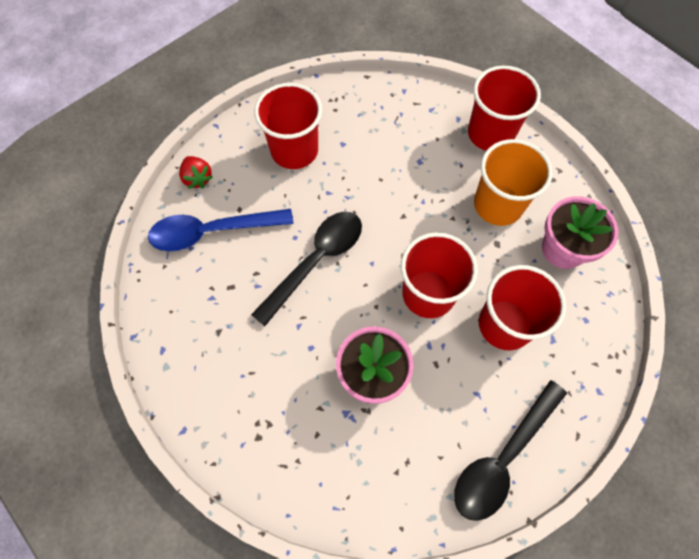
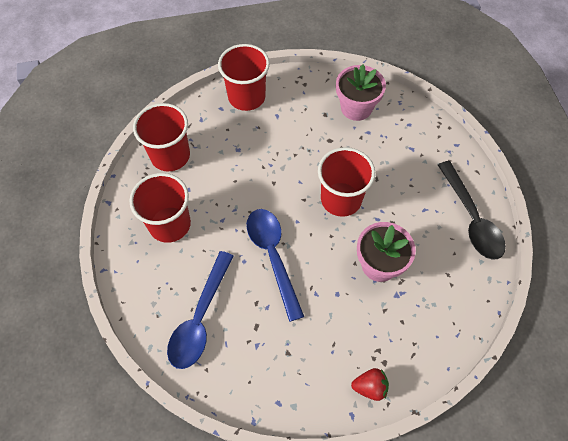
camera: 60 degrees left, 5 degrees down
red strawberry [179,156,213,189] -> red strawberry moved to [351,368,389,401]
black spoon [251,212,362,326] -> blue spoon [247,209,304,322]
orange cup [474,139,553,226] -> none
red cup [479,265,566,350] -> red cup moved to [133,103,190,171]

